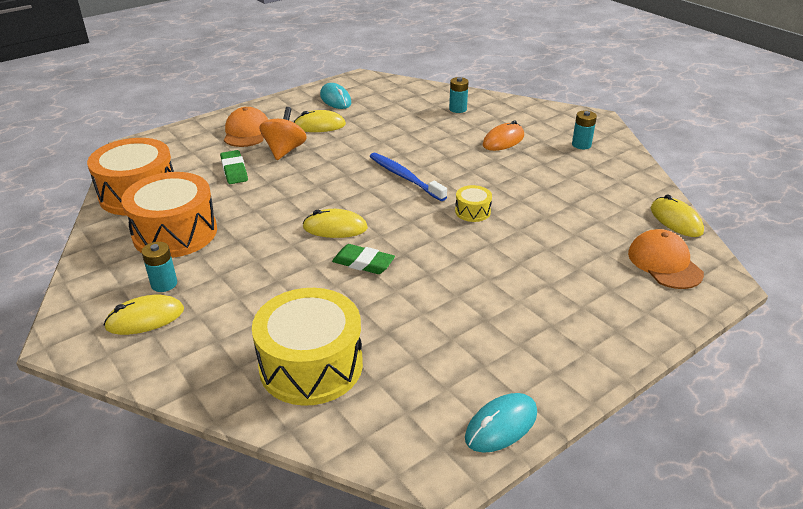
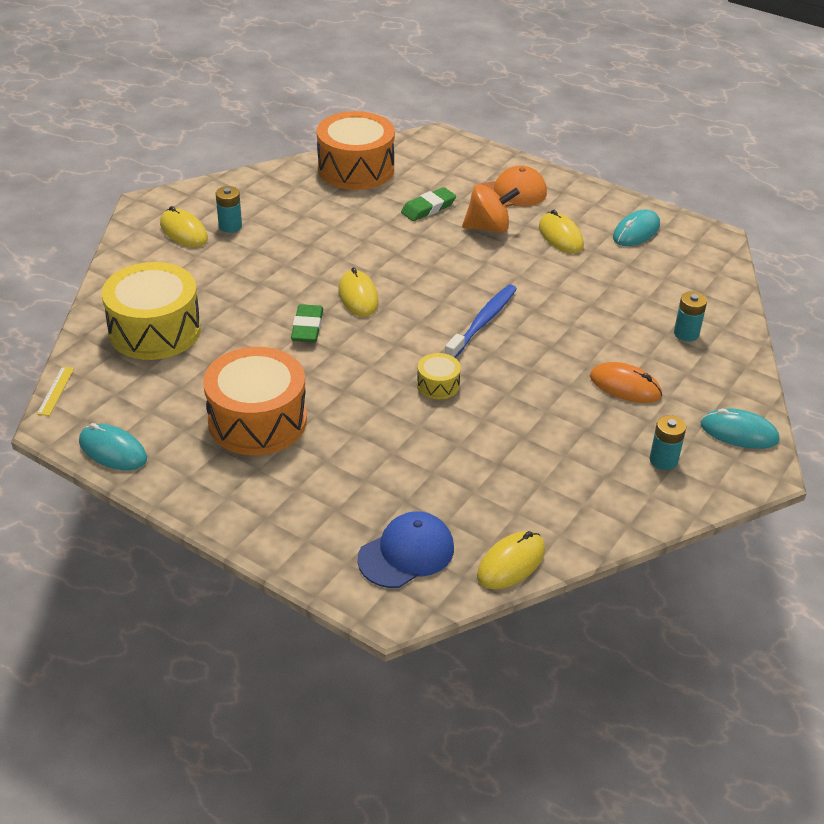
camera: 70 degrees right, 5 degrees up
orange drum [121,172,217,258] -> orange drum moved to [203,347,307,455]
orange cap [628,229,704,289] -> blue cap [357,511,454,588]
none -> yellow ruler [37,367,74,416]
none -> turquoise mouse [701,408,779,449]

